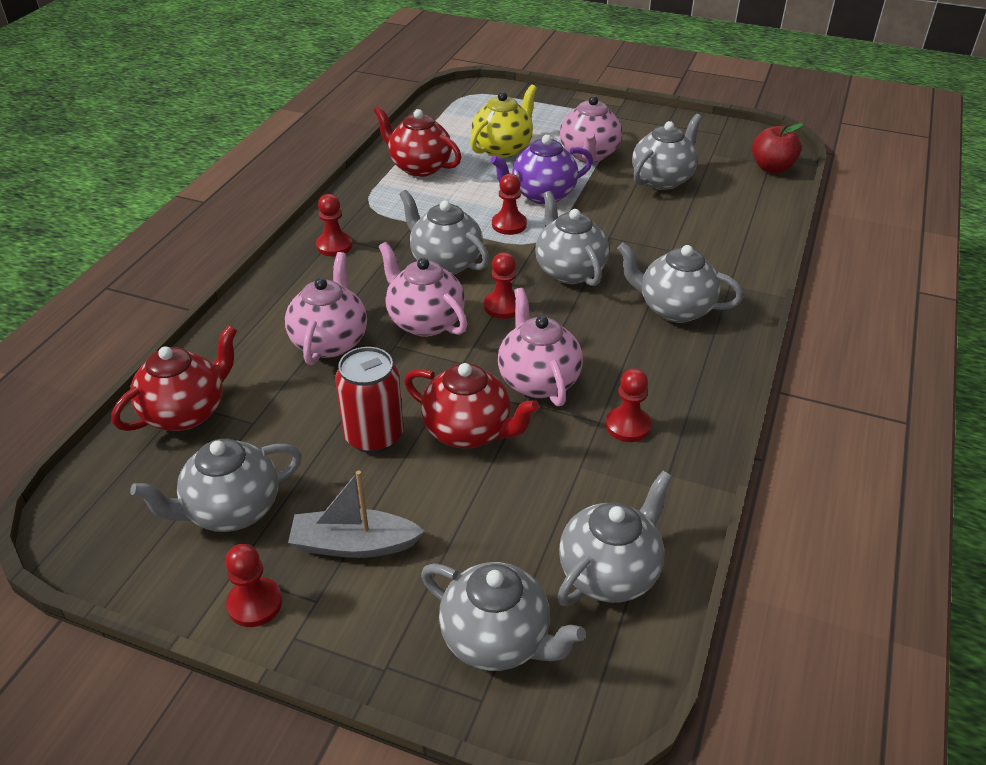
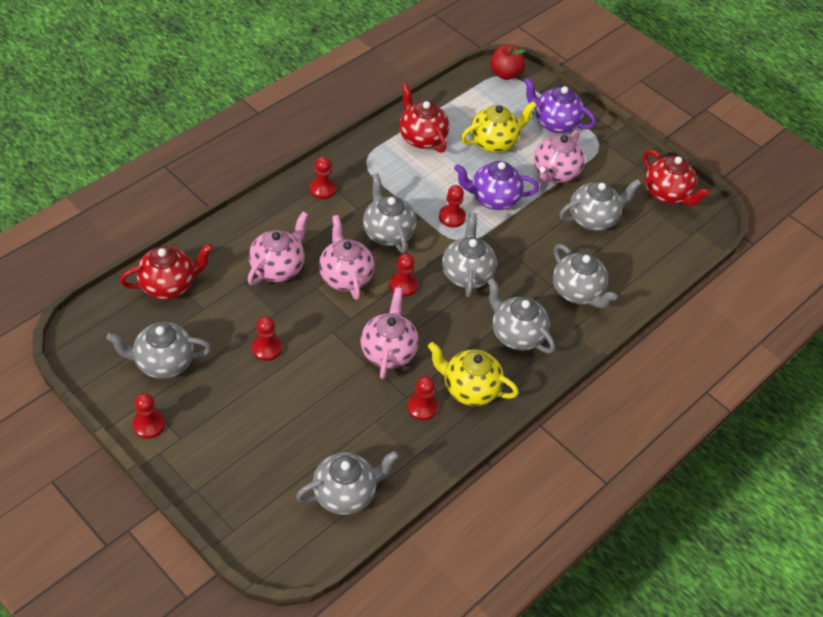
camera: 20 degrees right, 10 degrees up
grey boat [288,470,425,558] -> none
red can [335,347,404,453] -> red pawn [252,317,282,361]
red teapot [404,363,539,449] -> red teapot moved to [643,150,710,206]
grey teapot [421,562,586,671] -> grey teapot moved to [553,244,617,308]
red apple [752,123,803,173] -> red apple moved to [490,45,526,80]
none -> yellow teapot [428,342,519,406]
none -> purple teapot [524,78,596,133]

